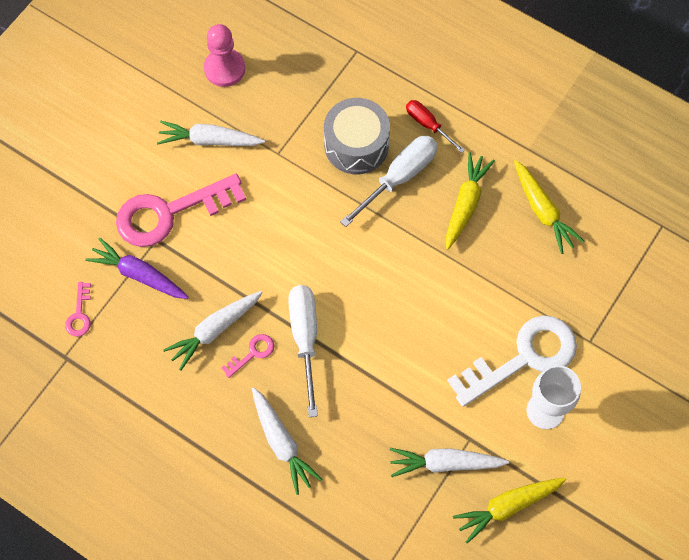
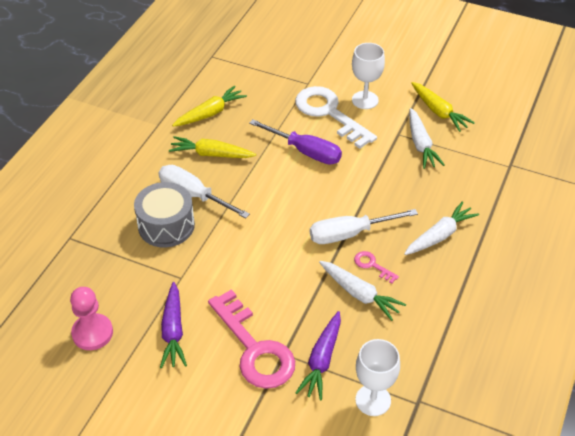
camera: 100 degrees left, 20 degrees down
pink key [65,282,91,337] -> white goblet [355,339,400,416]
white carrot [157,121,265,146] -> purple carrot [160,282,187,368]
red screwdriver [406,100,465,153] -> none
none -> purple screwdriver [249,119,342,165]

